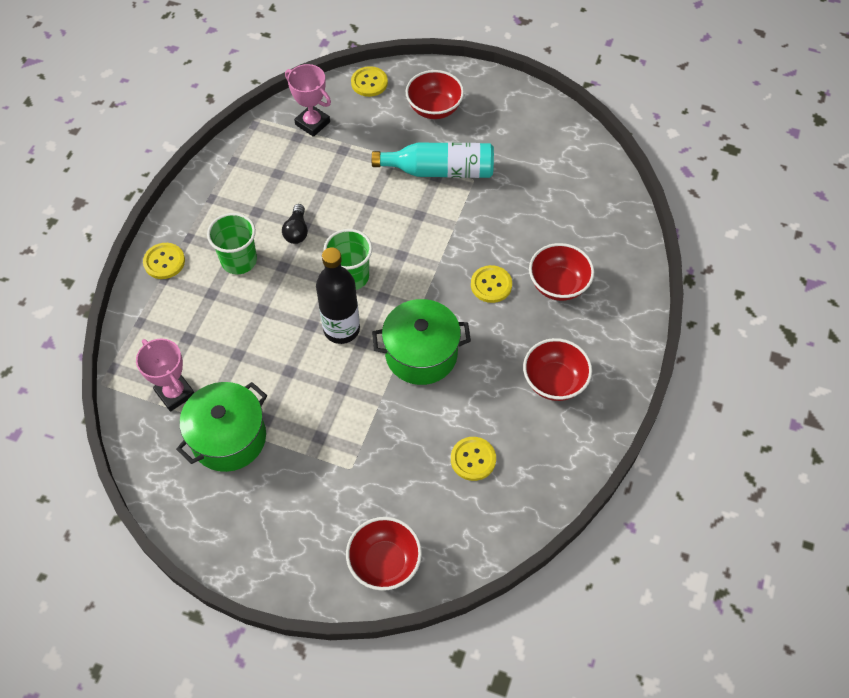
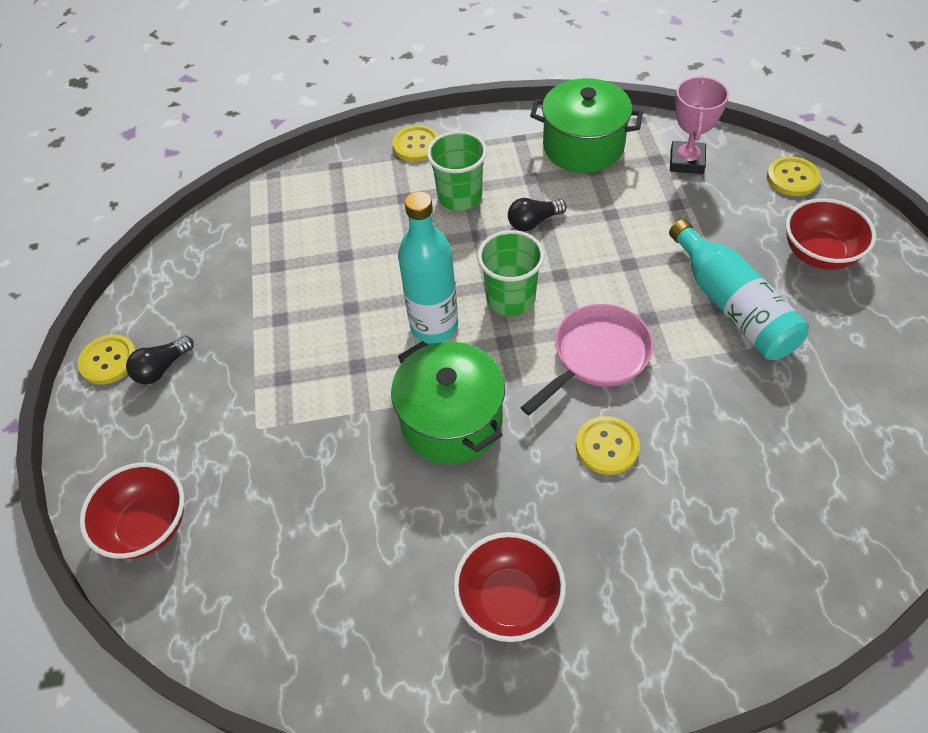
camera: 65 degrees right, 5 degrees down
pink trophy [136,339,194,412] -> none
green pot [176,382,267,472] -> green pot moved to [530,78,643,173]
black bottle [316,248,360,344] -> turquoise bottle [398,191,458,343]
yellow button [451,437,496,481] -> yellow button moved to [78,334,136,385]
red bowl [529,243,594,301] -> none
none -> black light bulb [126,336,194,384]
none -> pink pan [520,304,653,415]

